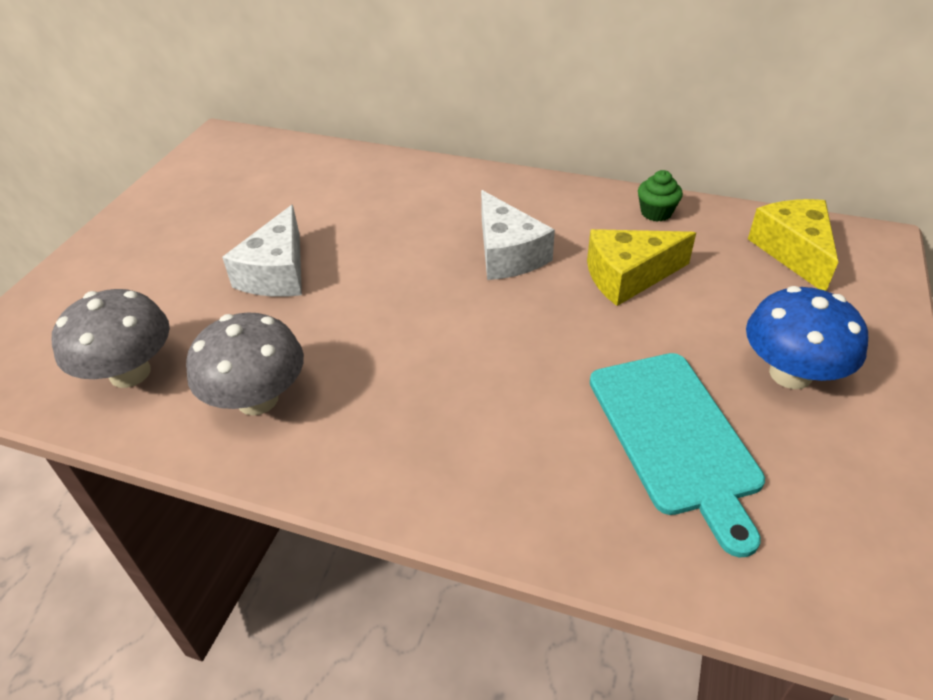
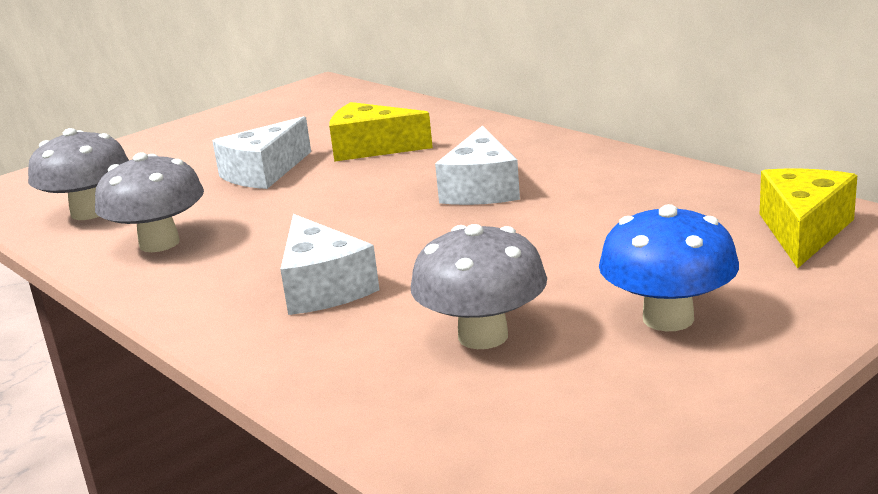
camera: 30 degrees right, 20 degrees down
yellow cheese [587,229,696,306] -> yellow cheese moved to [329,102,433,162]
turquoise cutting board [590,353,765,558] -> grey mushroom [411,224,547,349]
green cupcake [638,170,683,222] -> none
none -> white cheese [280,214,379,315]

